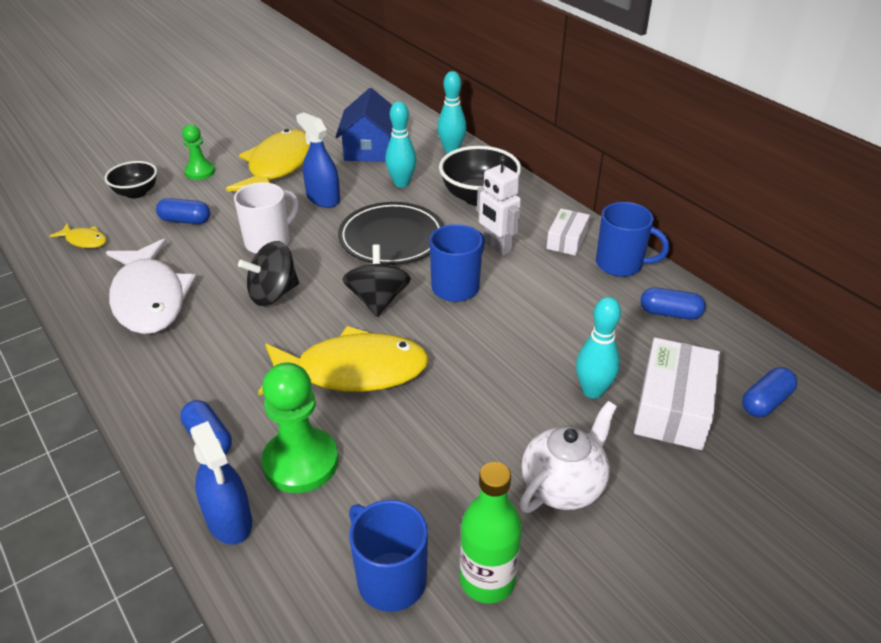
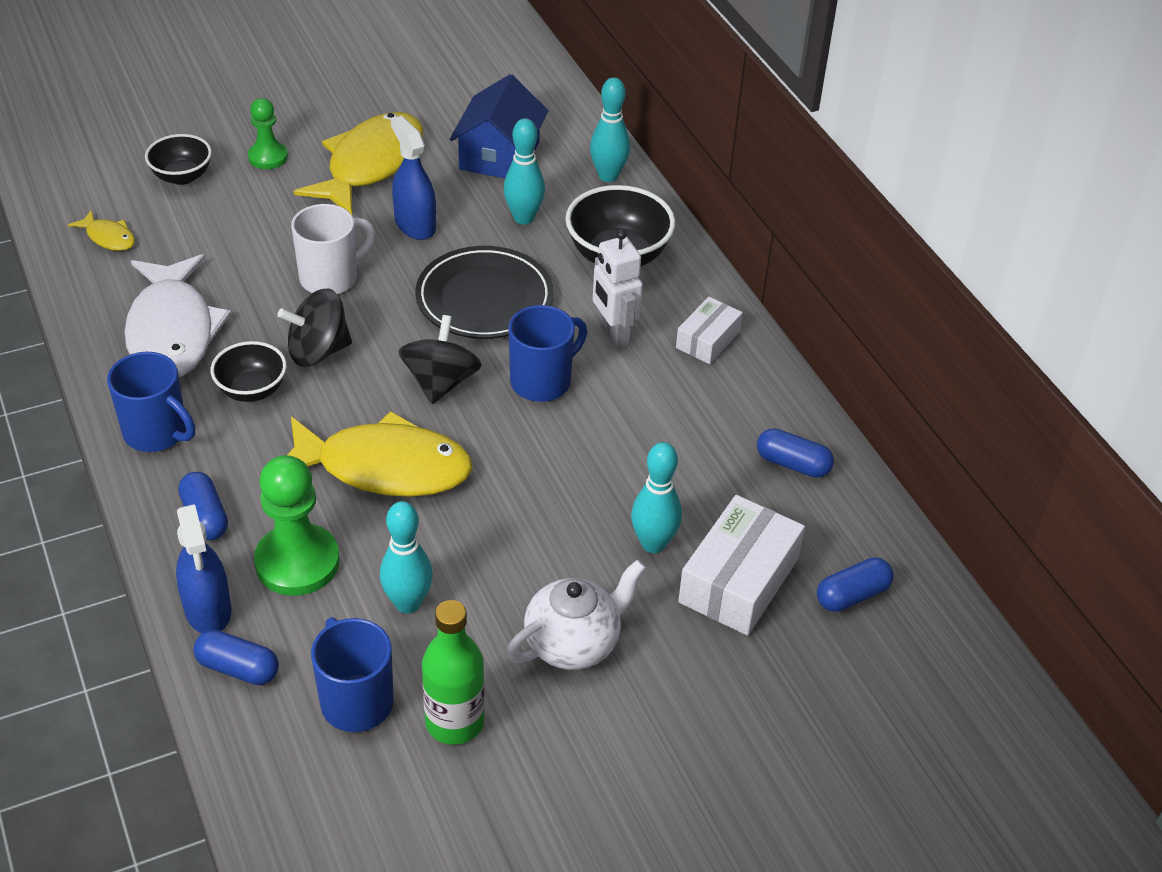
camera: 10 degrees right, 5 degrees up
blue capsule [156,198,210,224] -> blue capsule moved to [193,630,279,685]
blue mug [596,202,669,277] -> blue mug moved to [107,352,195,452]
none -> black bowl [211,341,287,402]
none -> turquoise bowling pin [380,501,433,614]

